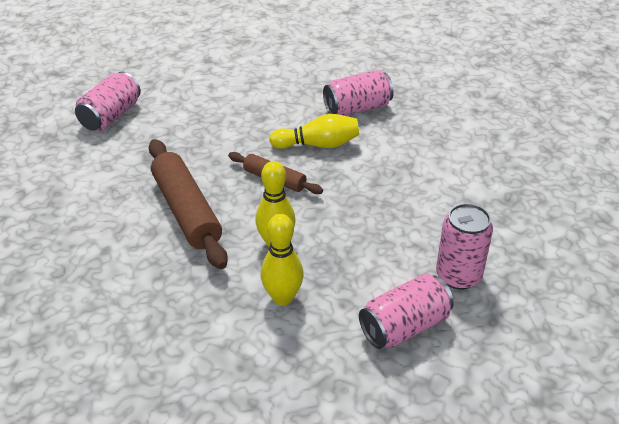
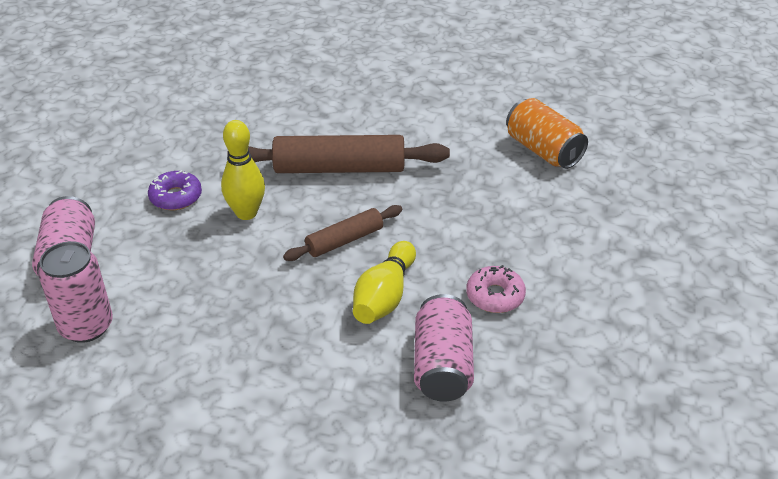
camera: 115 degrees right, 0 degrees up
pink can [75,72,141,131] -> orange can [506,98,588,169]
yellow bowling pin [261,214,304,305] -> purple donut [148,170,202,210]
none -> pink donut [466,265,526,313]

